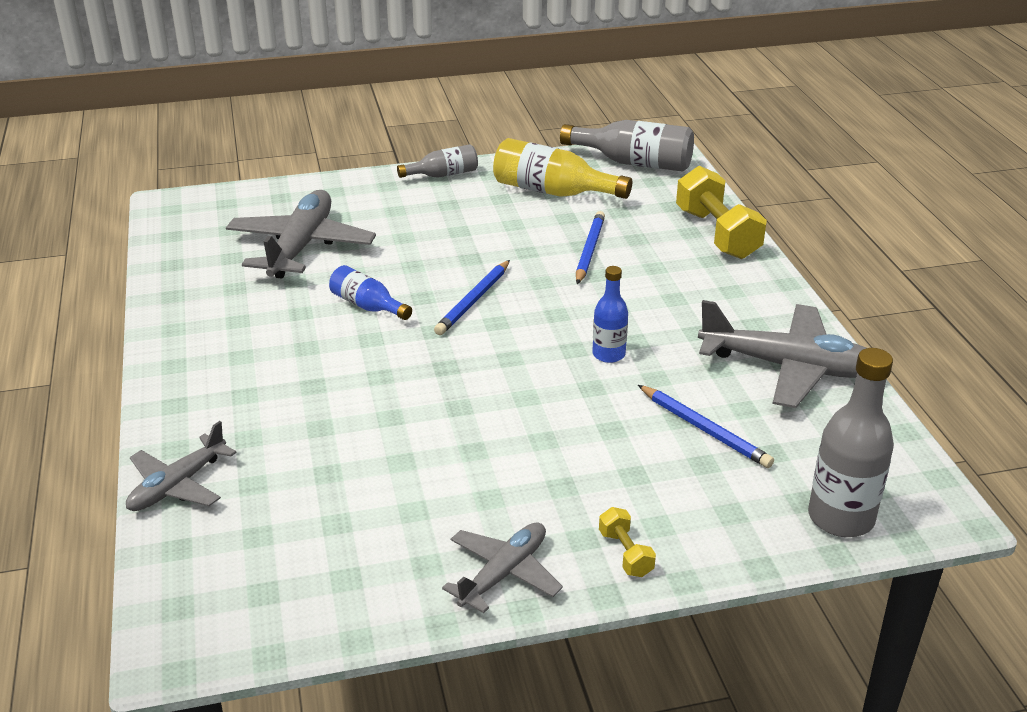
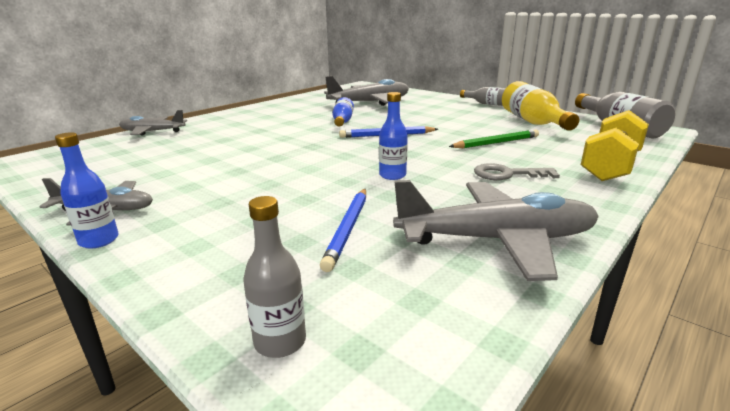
camera: 55 degrees right, 10 degrees down
blue pencil [576,211,605,284] -> green pencil [449,130,539,149]
yellow dumbbell [599,507,656,577] -> none
grey plane [698,300,866,408] -> grey plane turned 75 degrees counterclockwise [393,180,599,281]
grey bottle [808,348,894,537] -> grey bottle [243,196,306,358], size x0.60
none -> blue bottle [55,132,119,249]
none -> grey key [474,163,560,180]

